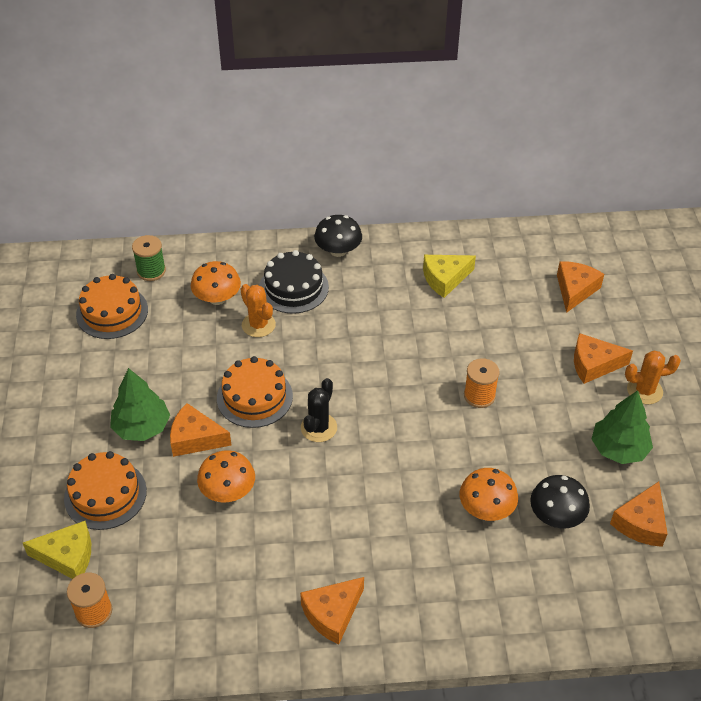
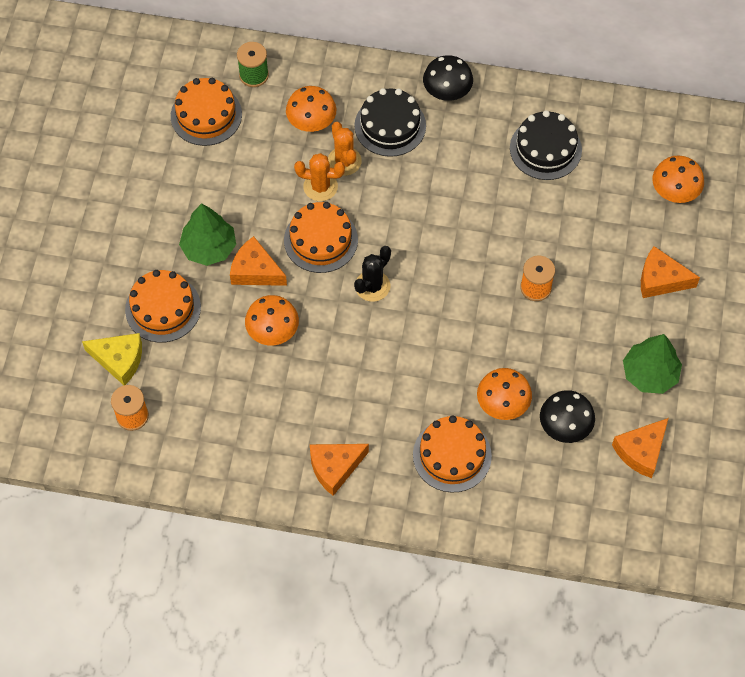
camera: 15 degrees right, 15 degrees up
yellow cheese [423,255,476,298] -> black cake [510,110,582,180]
orange cheese [557,261,604,313] -> orange mushroom [652,155,704,203]
orange cactus [625,351,681,404] -> orange cactus moved to [294,153,345,201]
none -> orange cake [413,416,492,493]

